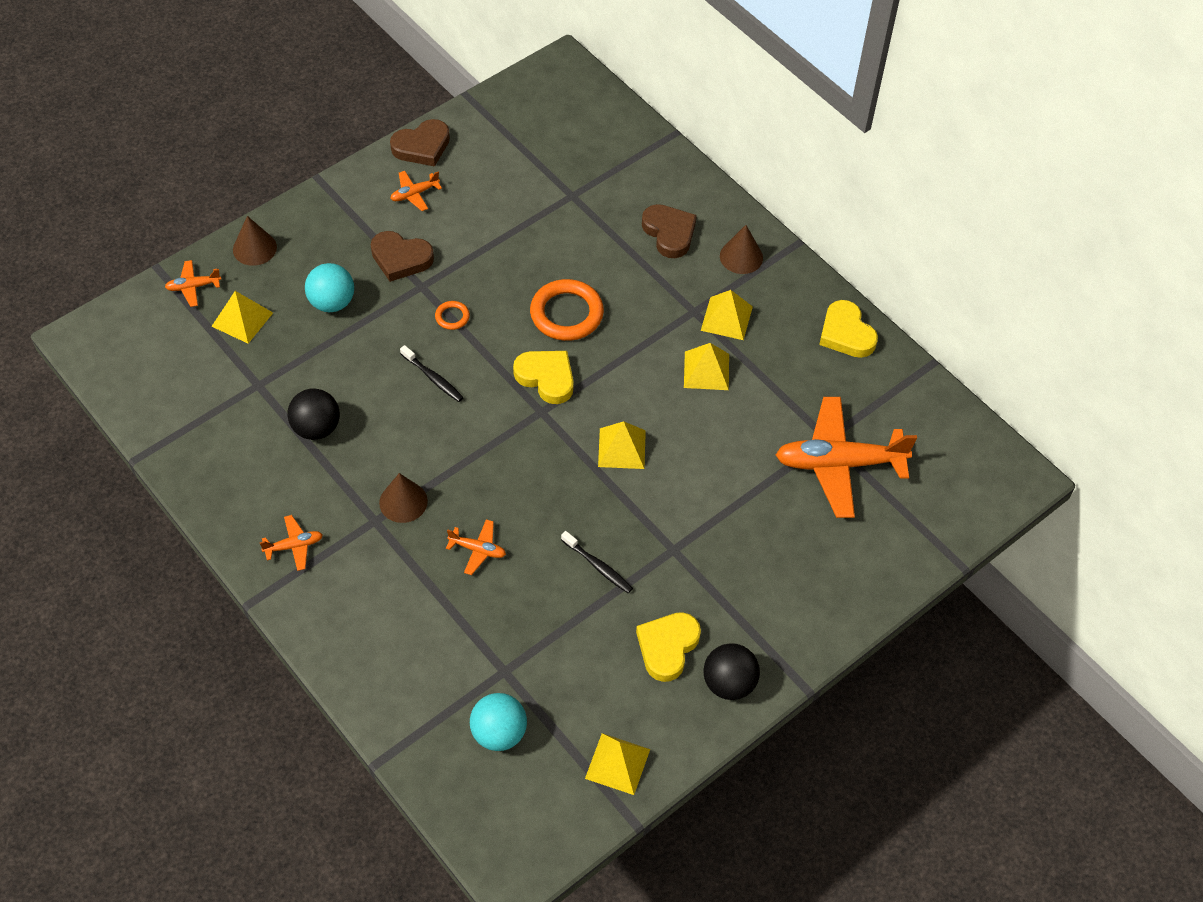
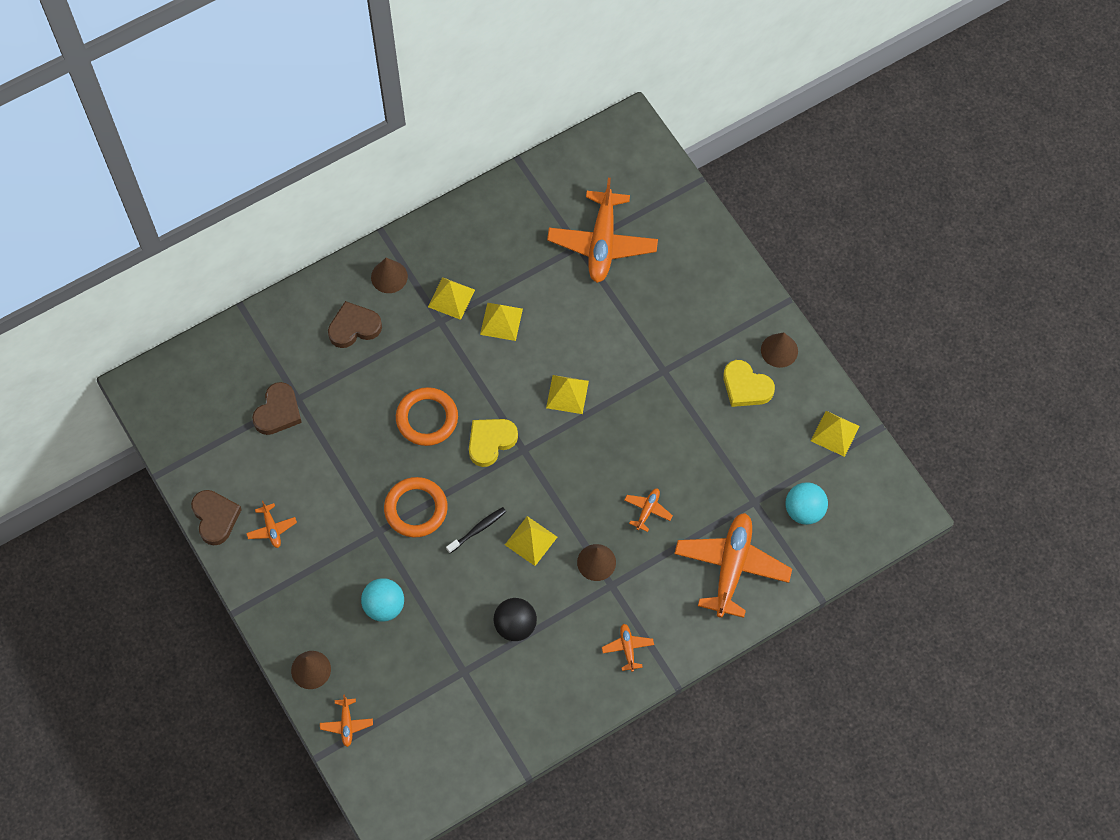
camera: 80 degrees left, 10 degrees up
yellow pyramid [212,291,273,344] -> yellow pyramid moved to [505,516,557,566]
brown heart [371,231,434,282] -> brown heart moved to [252,382,302,435]
orange ring [435,301,470,330] -> orange ring [384,477,448,538], size x2.13
black toothbrush [561,531,633,593] -> none
black ball [703,643,760,700] -> brown cone [761,332,798,368]
yellow heart [819,300,878,358] -> none
none -> orange plane [674,513,792,618]

